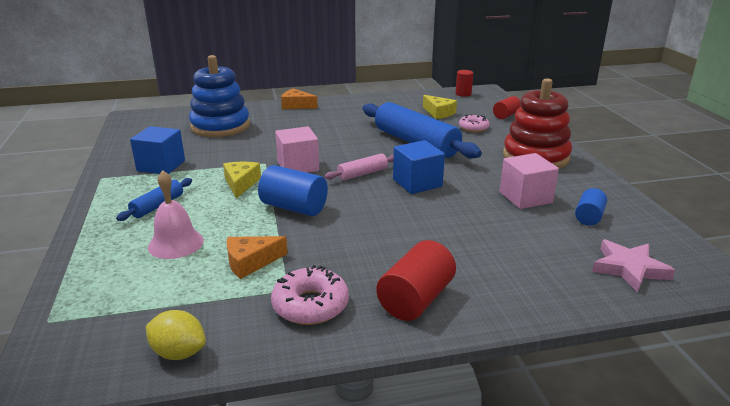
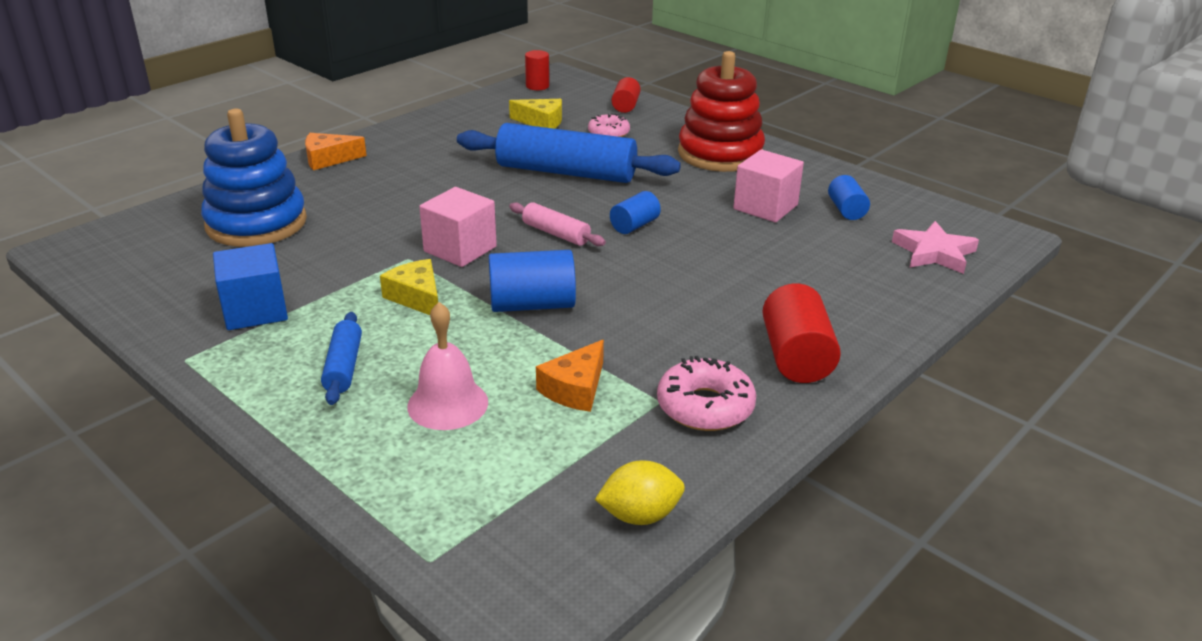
camera: 35 degrees left, 5 degrees up
pink rolling pin [324,154,394,180] -> pink rolling pin turned 75 degrees counterclockwise [509,202,606,246]
blue cube [393,140,445,194] -> blue cylinder [610,191,661,234]

